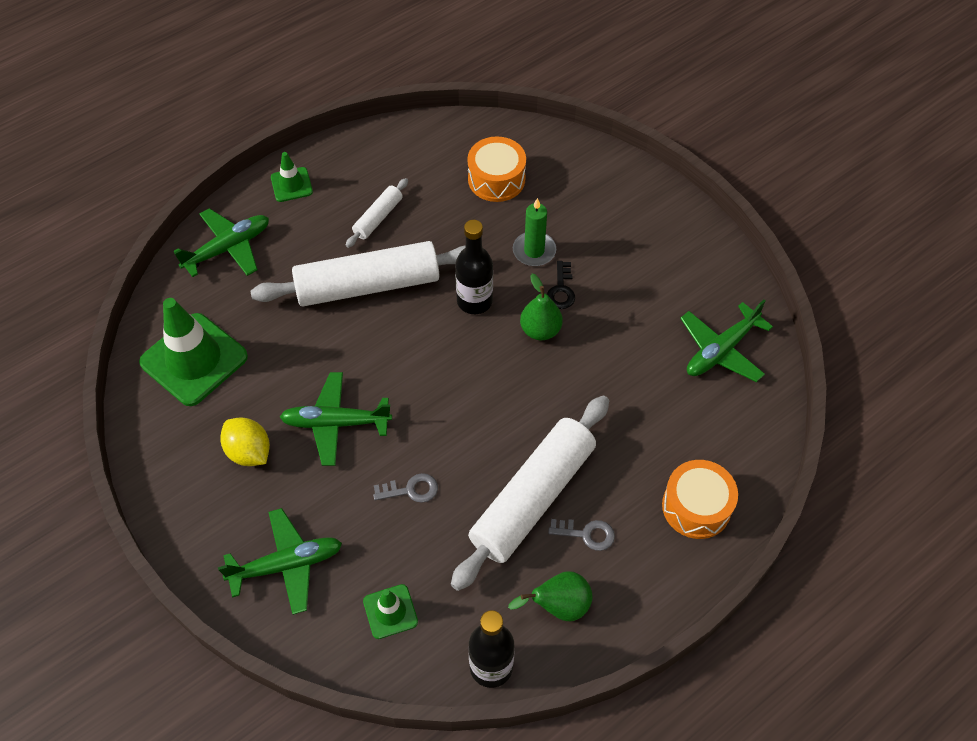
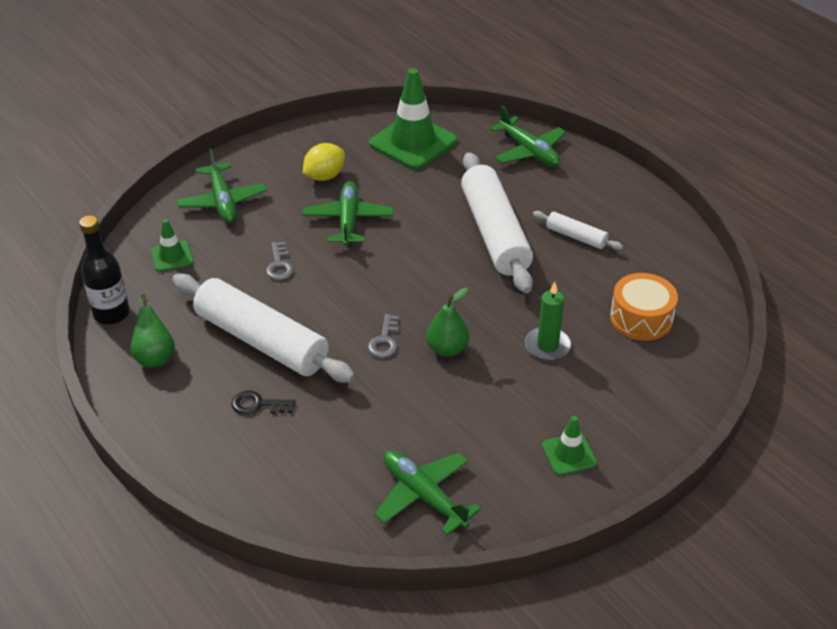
camera: 90 degrees right, 15 degrees down
green traffic cone [271,152,313,202] -> green traffic cone moved to [542,416,597,476]
black bottle [455,220,493,314] -> none
black key [547,261,575,309] -> black key moved to [231,391,295,415]
grey key [548,519,615,551] -> grey key moved to [368,314,399,358]
orange drum [662,460,738,539] -> none

